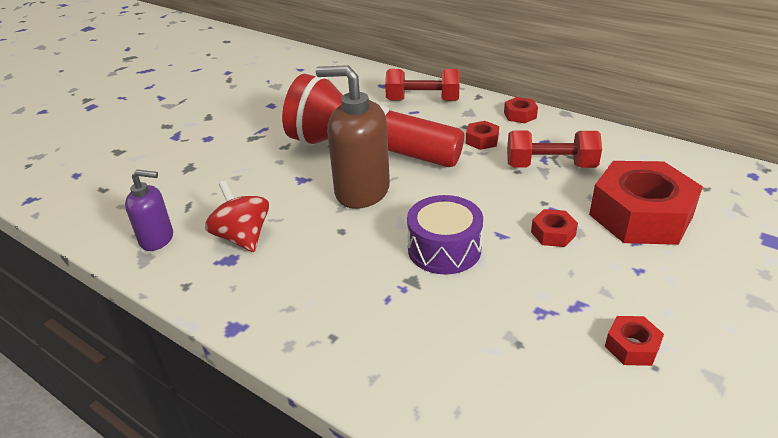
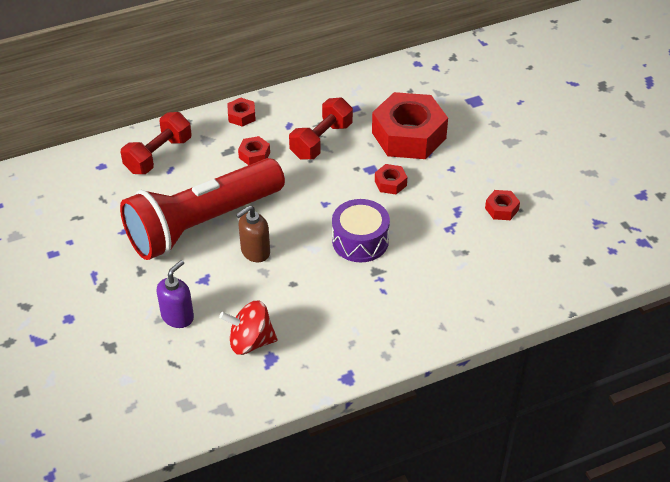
camera: 60 degrees left, 10 degrees up
purple soap dispenser [125,170,173,251] -> purple soap dispenser moved to [157,260,194,328]
brown soap dispenser [316,65,390,209] -> brown soap dispenser [236,206,270,262], size x0.57

